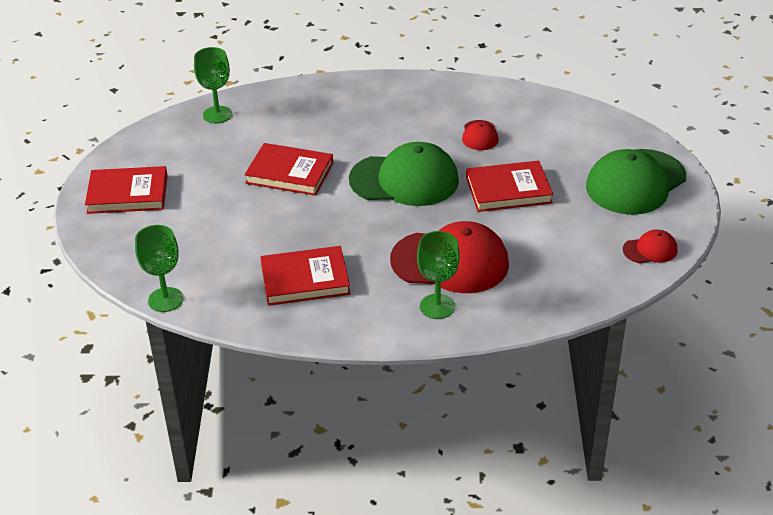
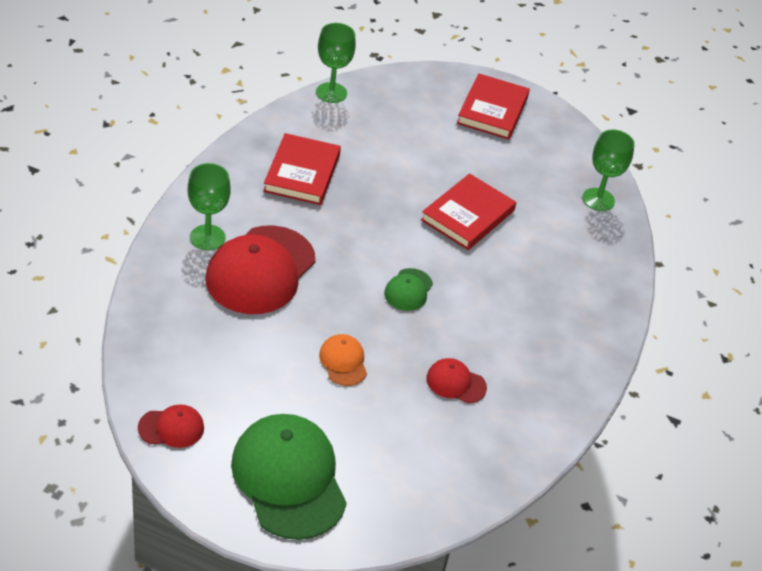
camera: 105 degrees right, 5 degrees up
green cap [349,142,459,206] -> green cap [384,268,433,311], size x0.47
red book [466,160,553,212] -> orange cap [319,334,367,386]
red cap [623,229,677,263] -> red cap turned 105 degrees counterclockwise [138,404,204,448]

